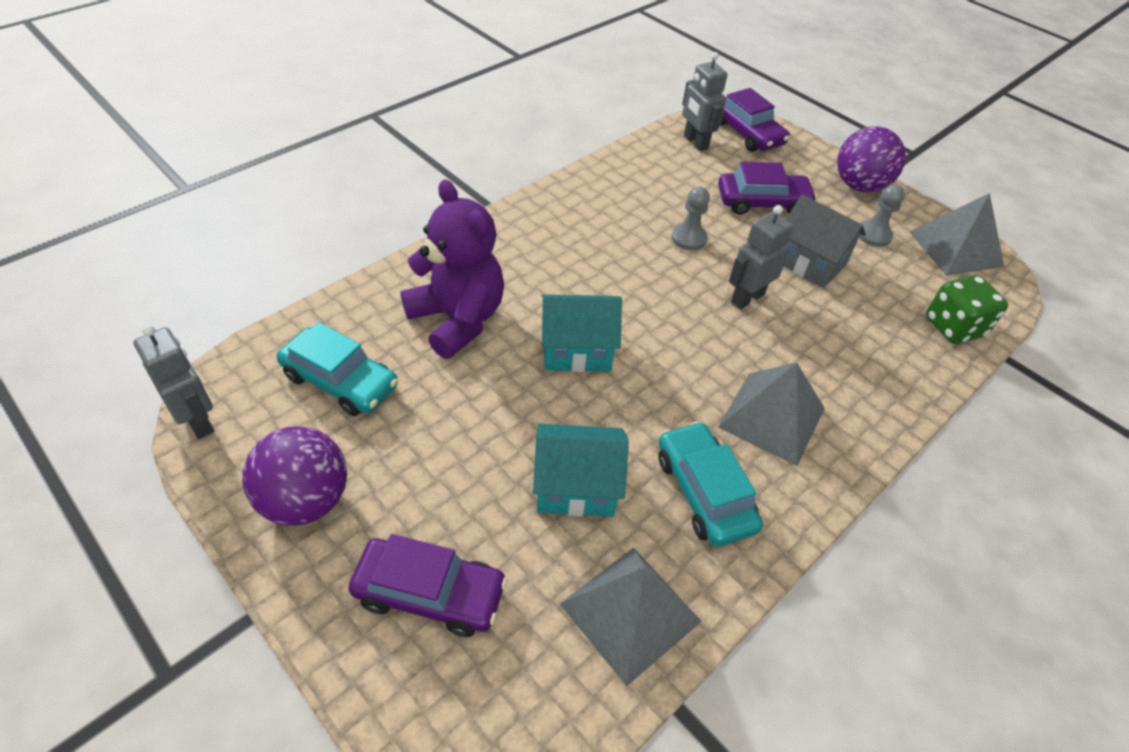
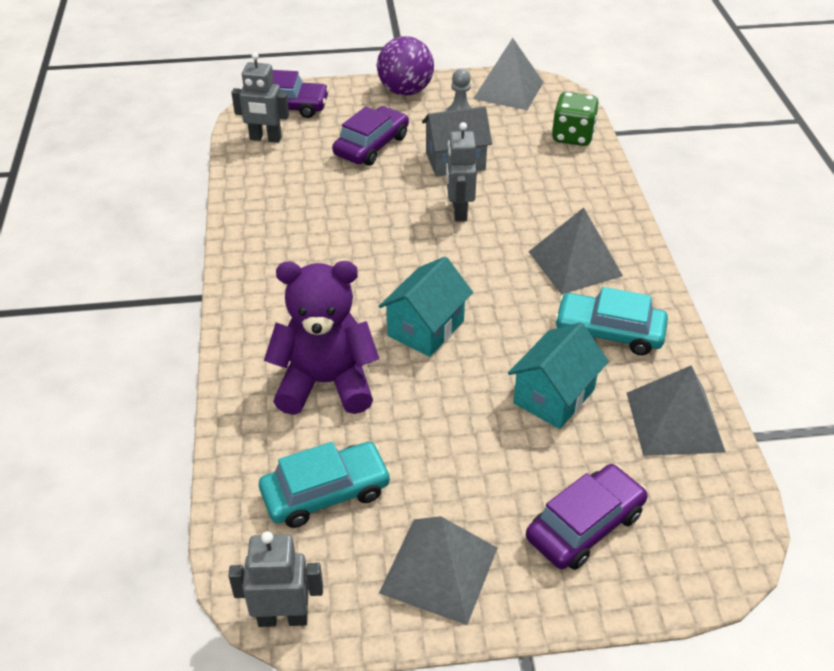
camera: 50 degrees left, 5 degrees down
purple ball [243,426,347,526] -> grey pyramid [379,516,498,625]
grey pawn [672,187,710,250] -> none

